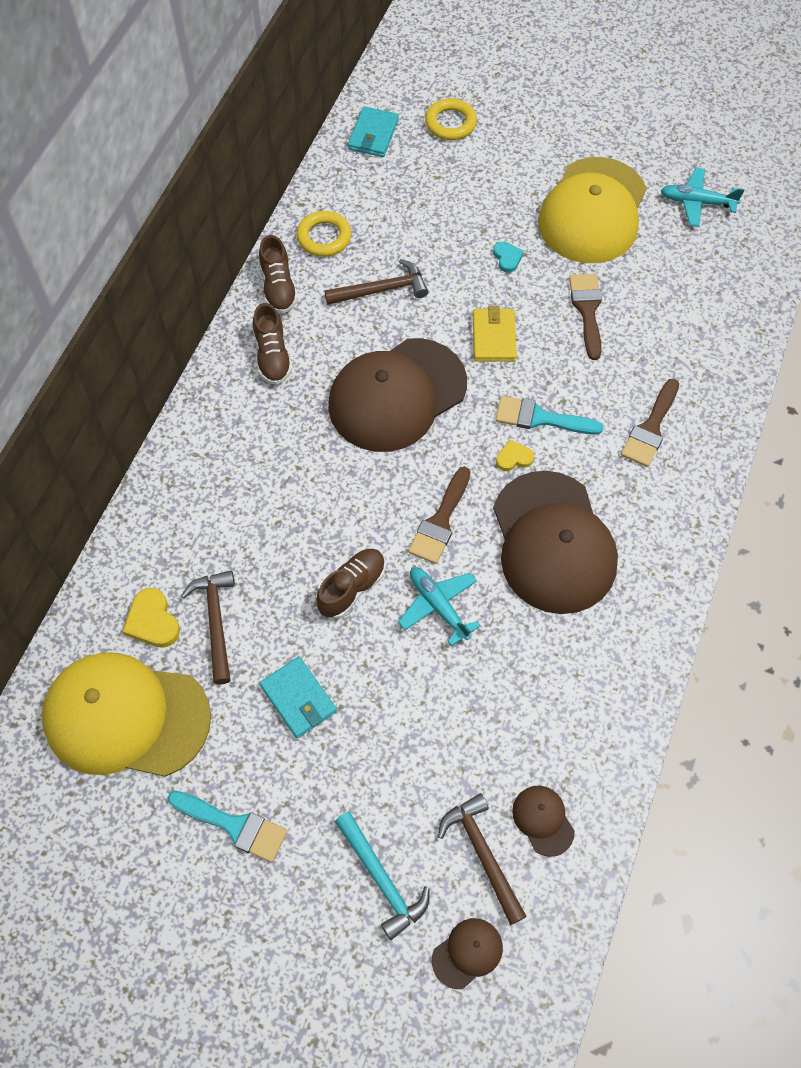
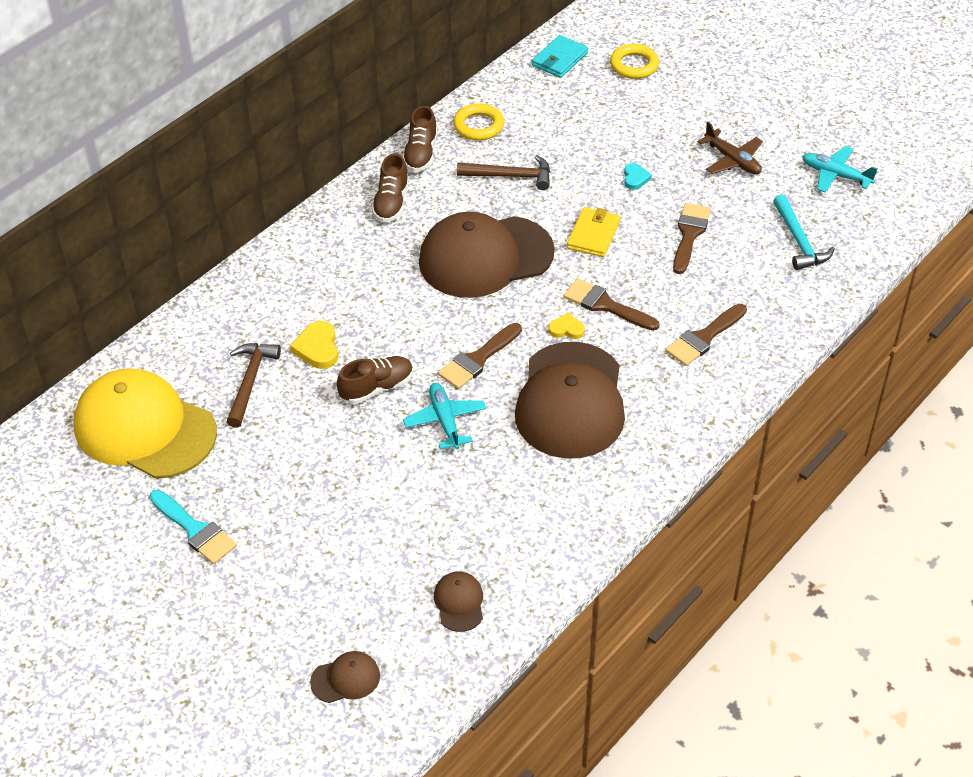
camera: 20 degrees right, 15 degrees down
yellow heart [122,588,180,648] -> yellow heart moved to [290,321,338,369]
turquoise wallet [260,657,337,738] -> none
turquoise hammer [335,812,430,940] -> turquoise hammer moved to [773,194,834,270]
brown hammer [438,793,527,925] -> none
turquoise brush [495,396,603,435] -> brown brush [563,278,660,331]
yellow cap [538,157,647,263] -> brown plane [698,122,763,174]

